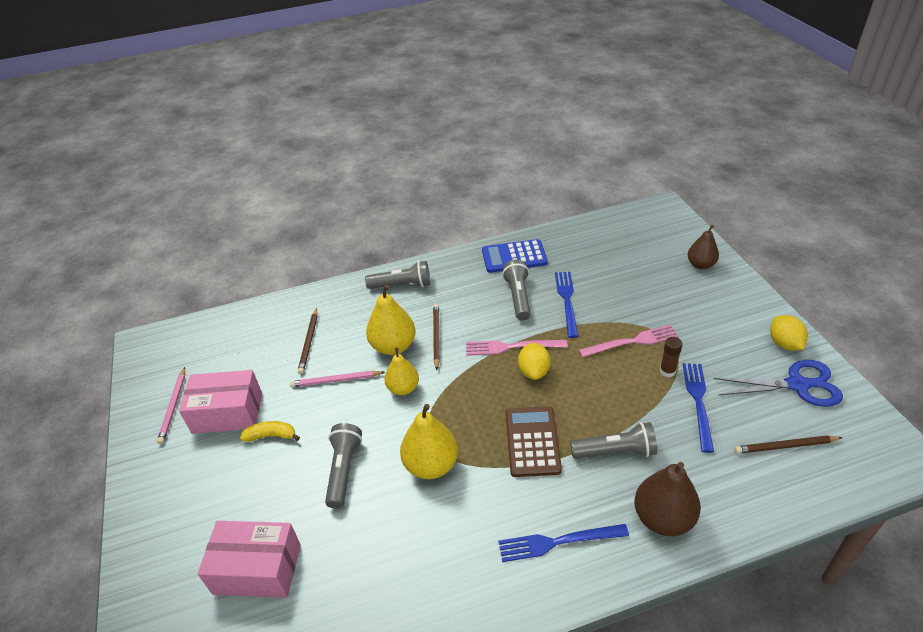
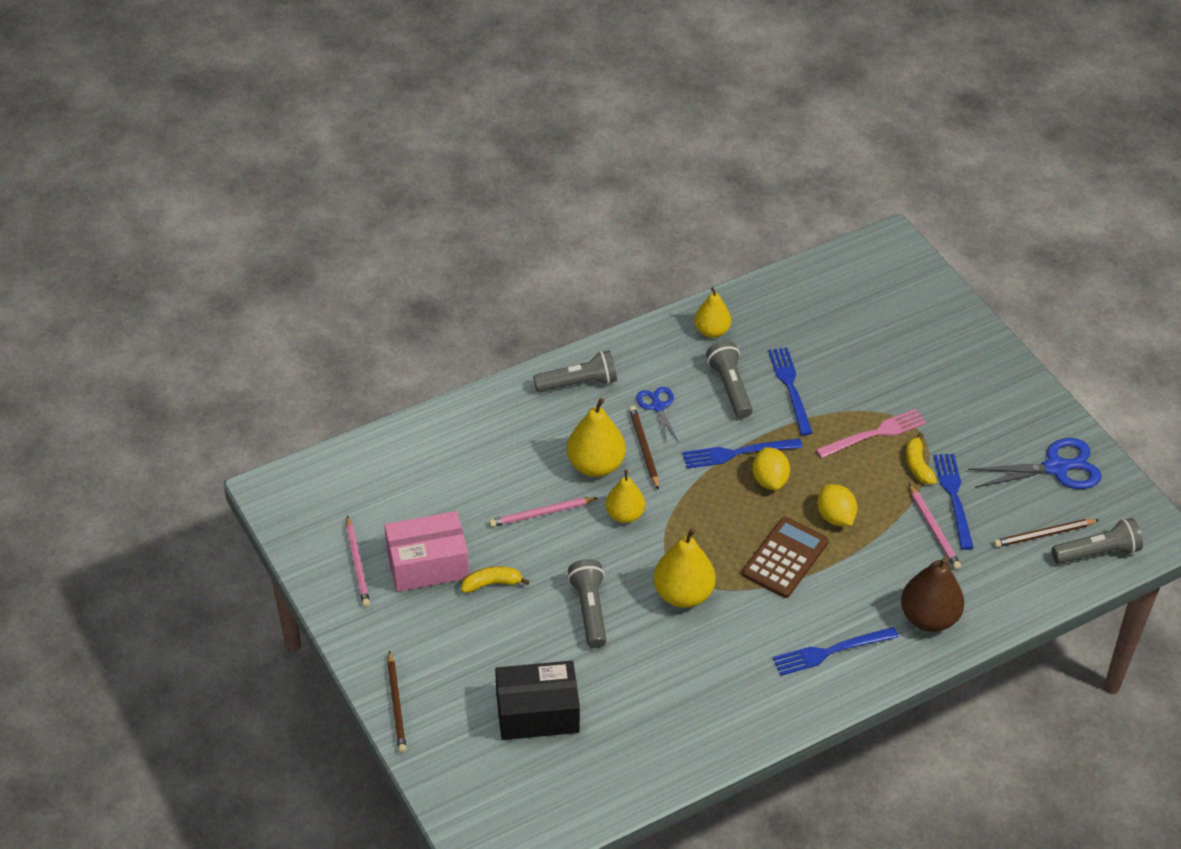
camera: 15 degrees left, 5 degrees up
pink box [198,521,301,598] -> black box [495,661,580,740]
brown pencil [298,308,318,374] -> brown pencil moved to [387,650,407,753]
pink fork [466,340,568,356] -> blue fork [682,438,803,469]
blue calculator [482,239,548,273] -> yellow pear [694,287,731,338]
brown calculator [506,406,562,477] -> brown calculator turned 45 degrees clockwise [742,517,829,598]
grey flashlight [570,422,657,459] -> grey flashlight moved to [1052,518,1143,564]
brown glue stick [660,337,683,377] -> yellow banana [906,433,937,485]
brown pear [688,225,719,269] -> none
yellow lemon [770,315,808,350] -> yellow lemon moved to [817,484,858,526]
none -> blue scissors [636,387,679,445]
none -> pink pencil [909,484,961,570]

